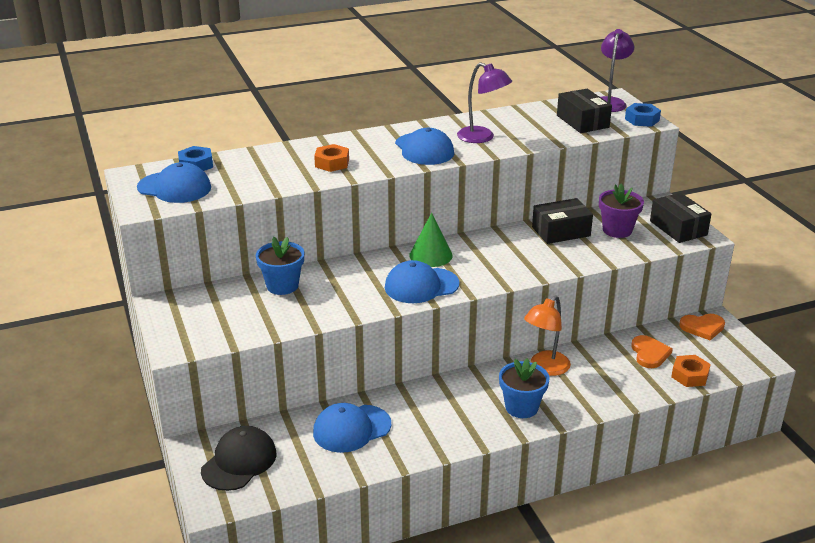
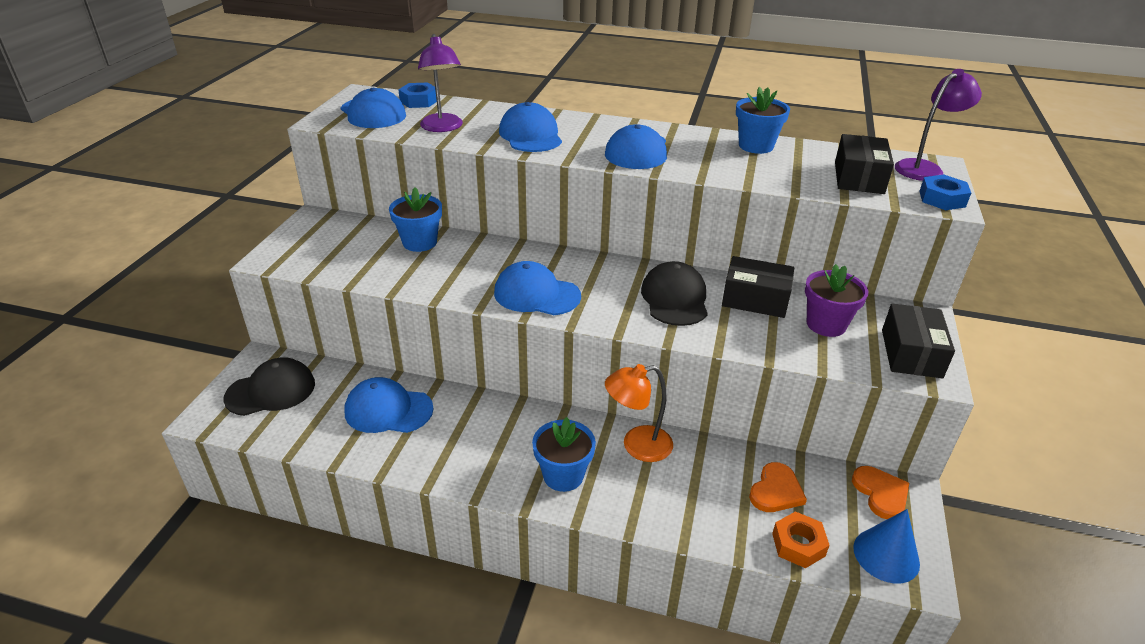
camera: 35 degrees right, 5 degrees up
orange nut [314,144,349,172] -> blue cap [499,102,562,152]
green cone [409,213,453,267] -> none
purple lamp [457,62,512,143] -> purple lamp moved to [418,34,463,132]
orange heart [679,314,725,340] -> orange heart turned 135 degrees counterclockwise [852,466,909,519]
none -> black cap [641,261,708,326]
none -> blue flower pot [736,87,790,154]
none -> blue cone [853,509,920,583]

